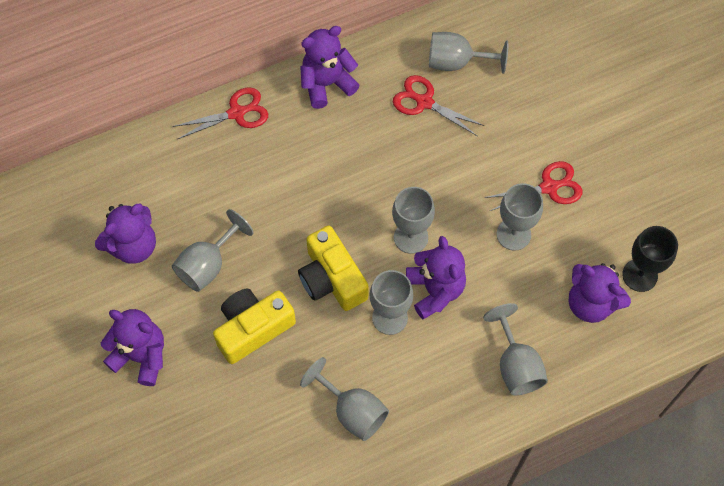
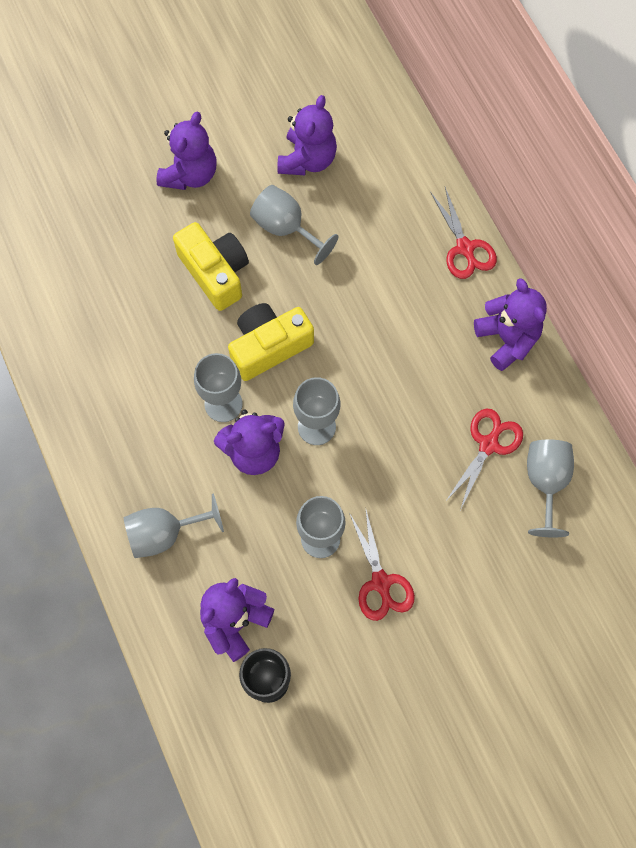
camera: 90 degrees right, 5 degrees up
purple teddy bear [95,204,156,264] -> purple teddy bear turned 120 degrees counterclockwise [277,95,337,175]
grey goblet [300,357,389,441] -> none

